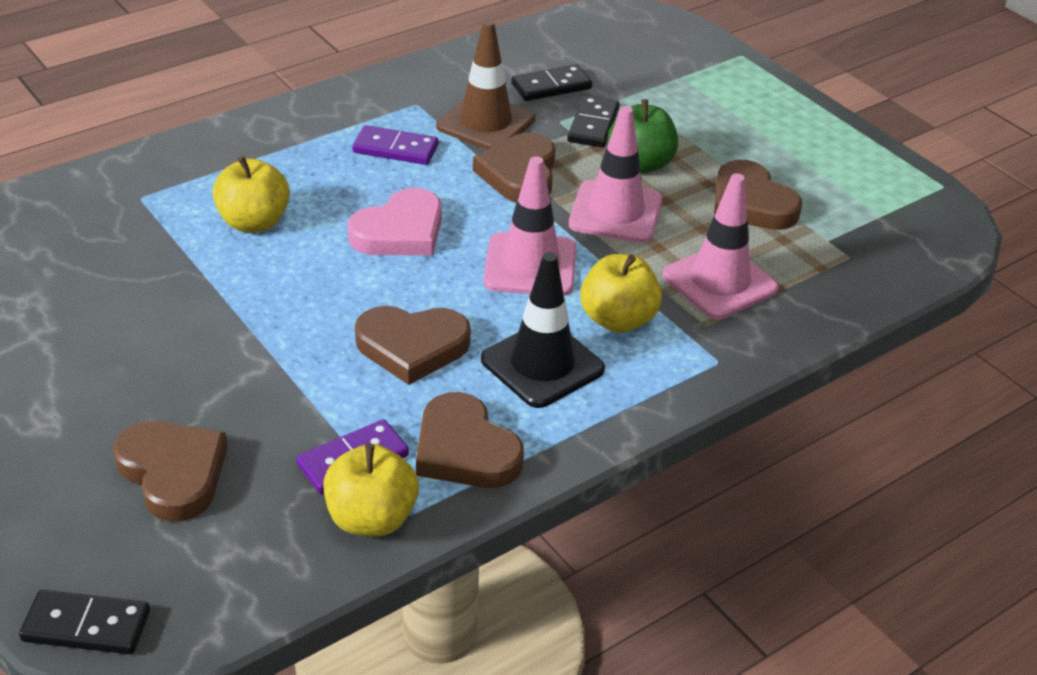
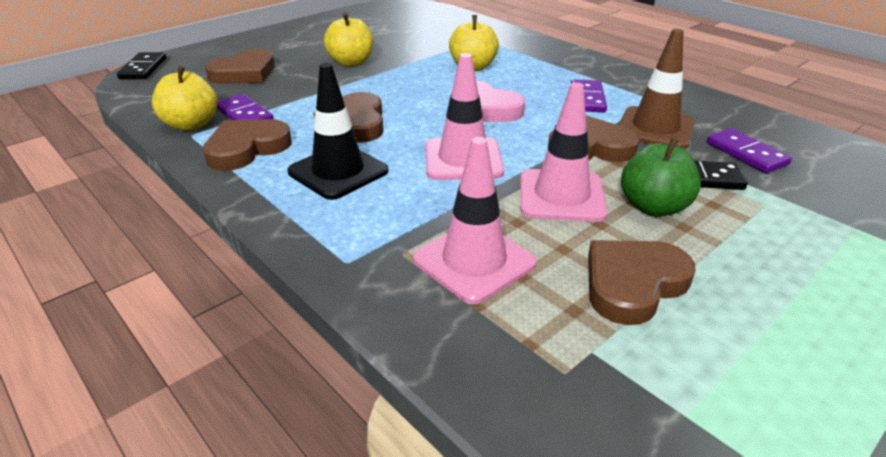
camera: 85 degrees right, 5 degrees down
black domino [511,64,592,101] -> purple domino [707,128,792,173]
yellow apple [580,254,662,333] -> yellow apple moved to [324,12,373,67]

